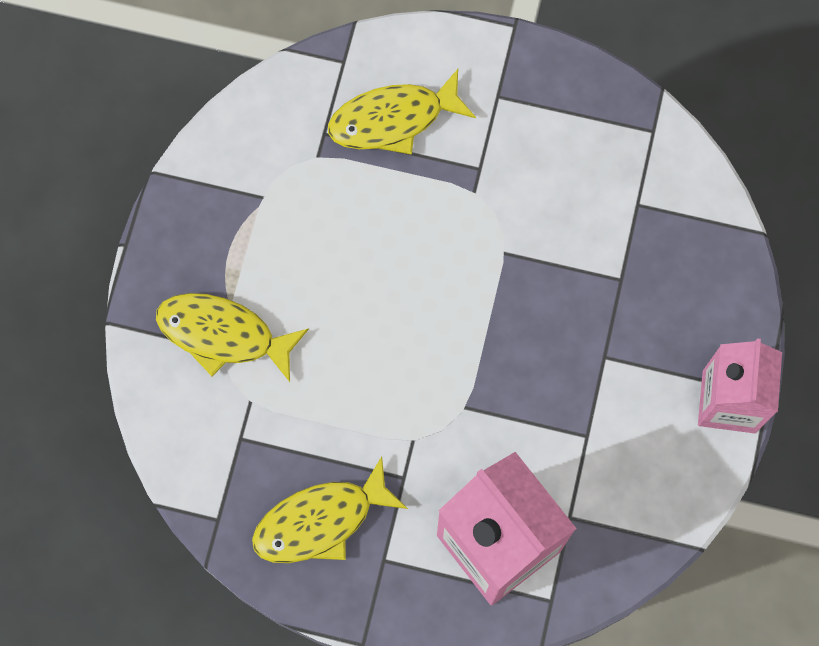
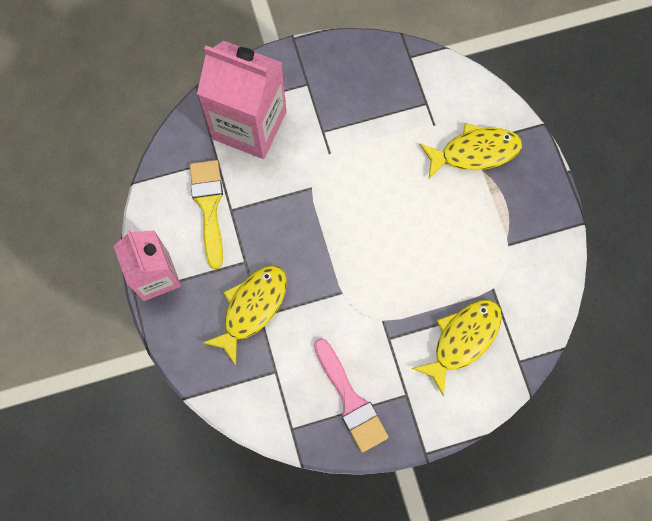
camera: 150 degrees right, 0 degrees up
yellow fish [252,456,408,563] -> yellow fish moved to [203,265,287,365]
none -> yellow brush [189,160,223,269]
none -> pink brush [314,338,389,453]

